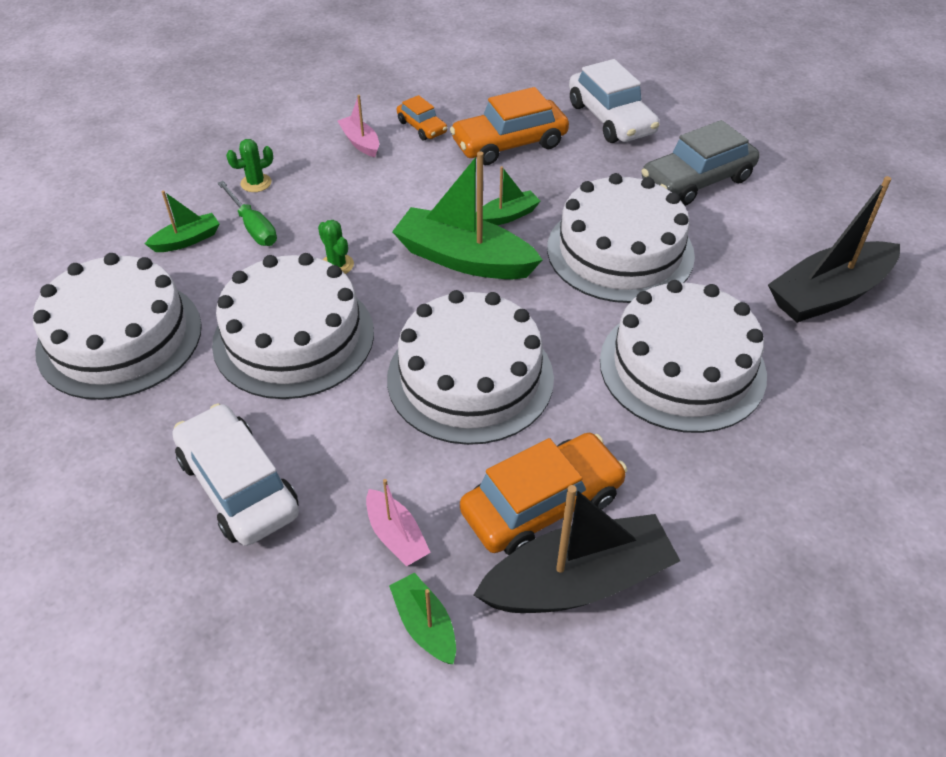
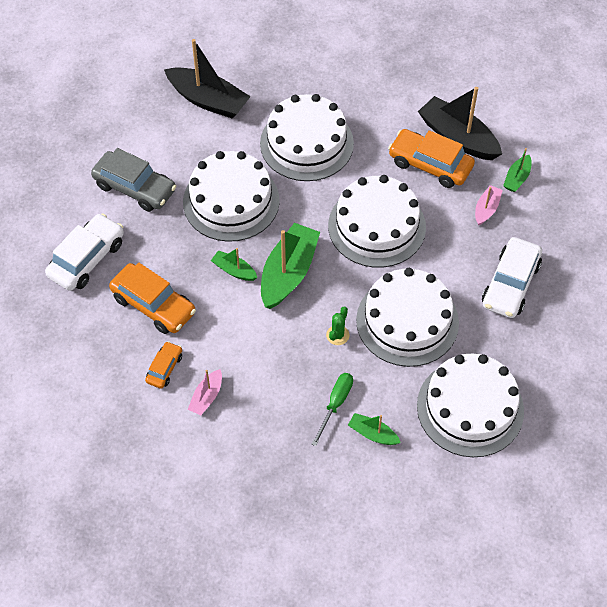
camera: 120 degrees left, 10 degrees up
green cactus [226,139,273,192] -> none
green boat [392,151,543,279] -> green boat turned 150 degrees counterclockwise [261,223,320,309]

